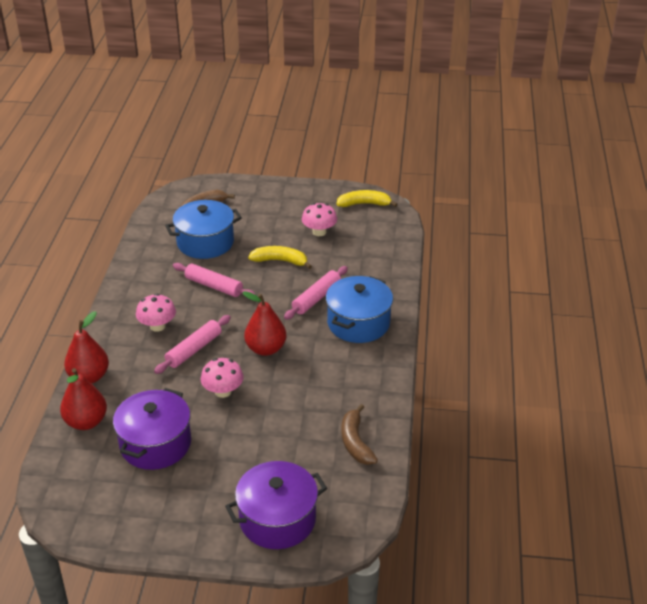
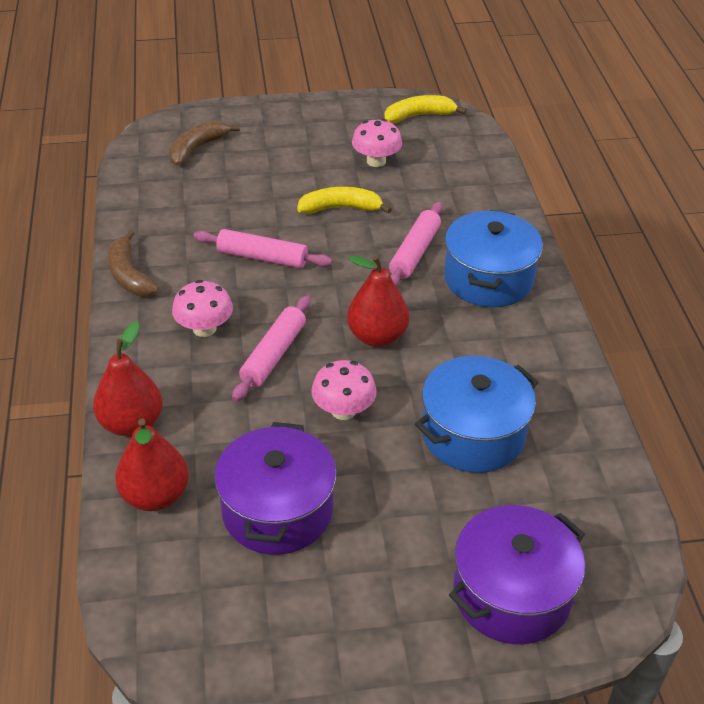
camera: 15 degrees left, 5 degrees up
blue pot [165,200,242,259] -> blue pot moved to [415,356,539,473]
brown banana [342,404,378,465] -> brown banana moved to [108,230,159,296]

